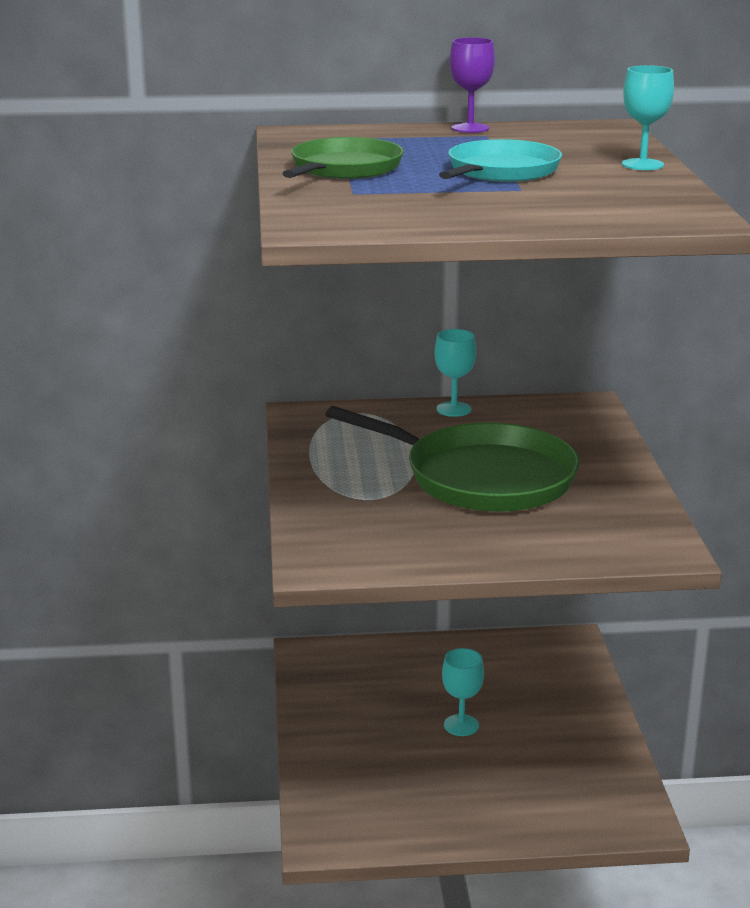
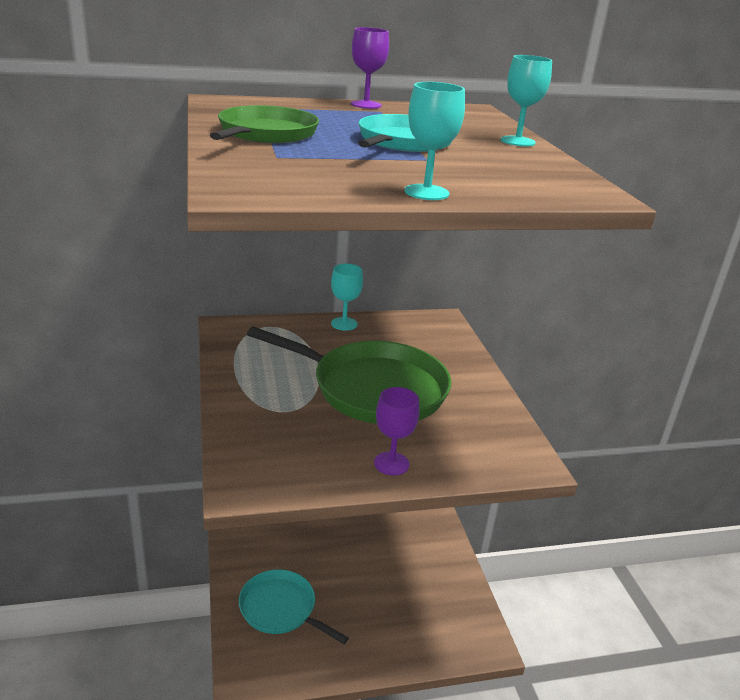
camera: 10 degrees left, 5 degrees up
turquoise goblet [442,648,484,736] -> turquoise goblet moved to [404,82,465,200]
none -> turquoise pan [239,569,349,644]
none -> purple goblet [374,387,420,476]

